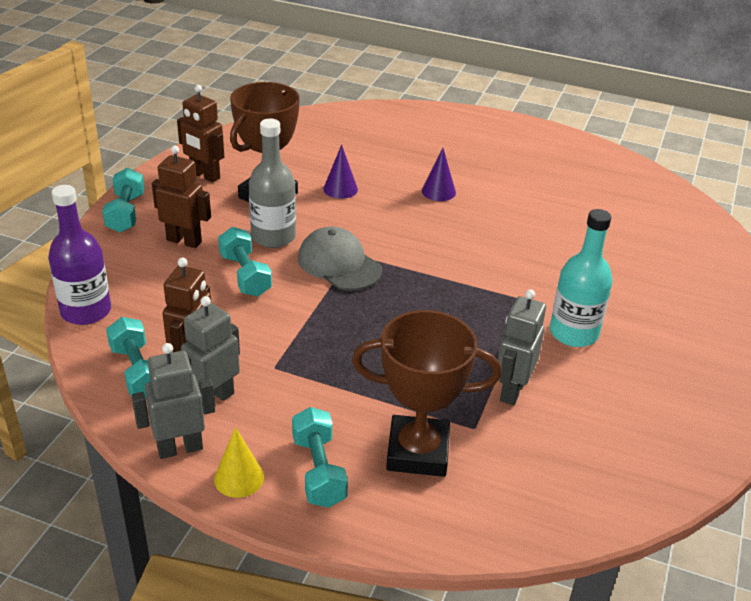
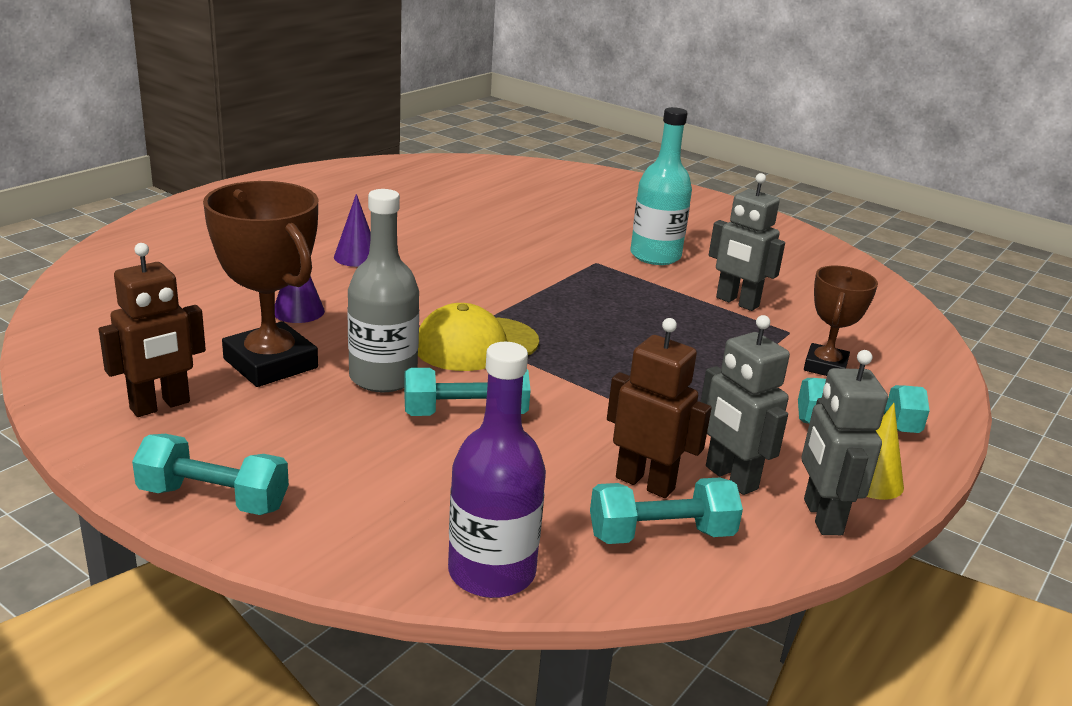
camera: 75 degrees left, 10 degrees down
brown robot [152,146,211,248] -> none
grey cap [298,227,382,291] -> yellow cap [418,303,539,371]
brown trophy [352,310,502,477] -> brown trophy [804,266,878,376], size x0.61

